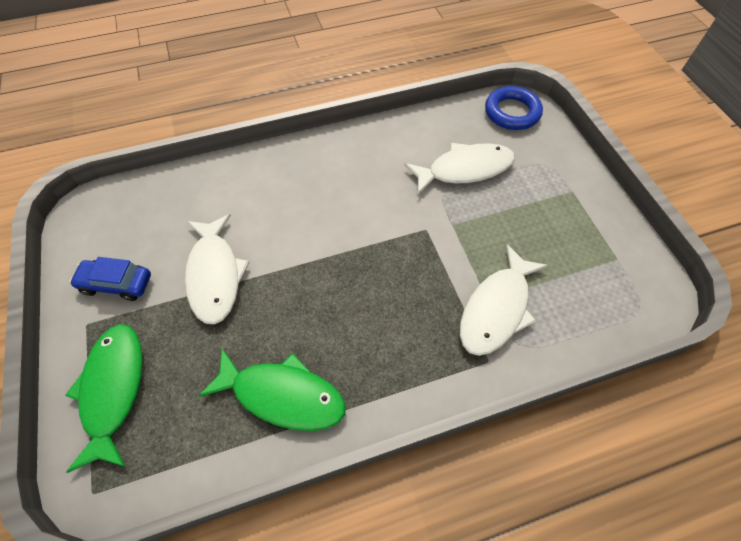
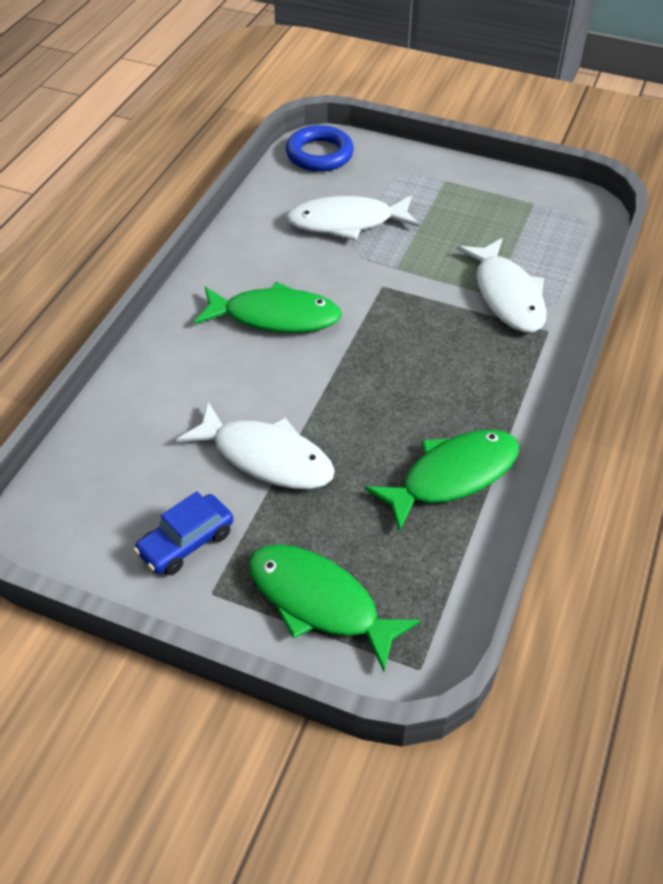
camera: 50 degrees left, 10 degrees down
white fish [404,143,515,195] -> white fish turned 120 degrees counterclockwise [286,195,419,241]
none -> green fish [194,282,342,333]

